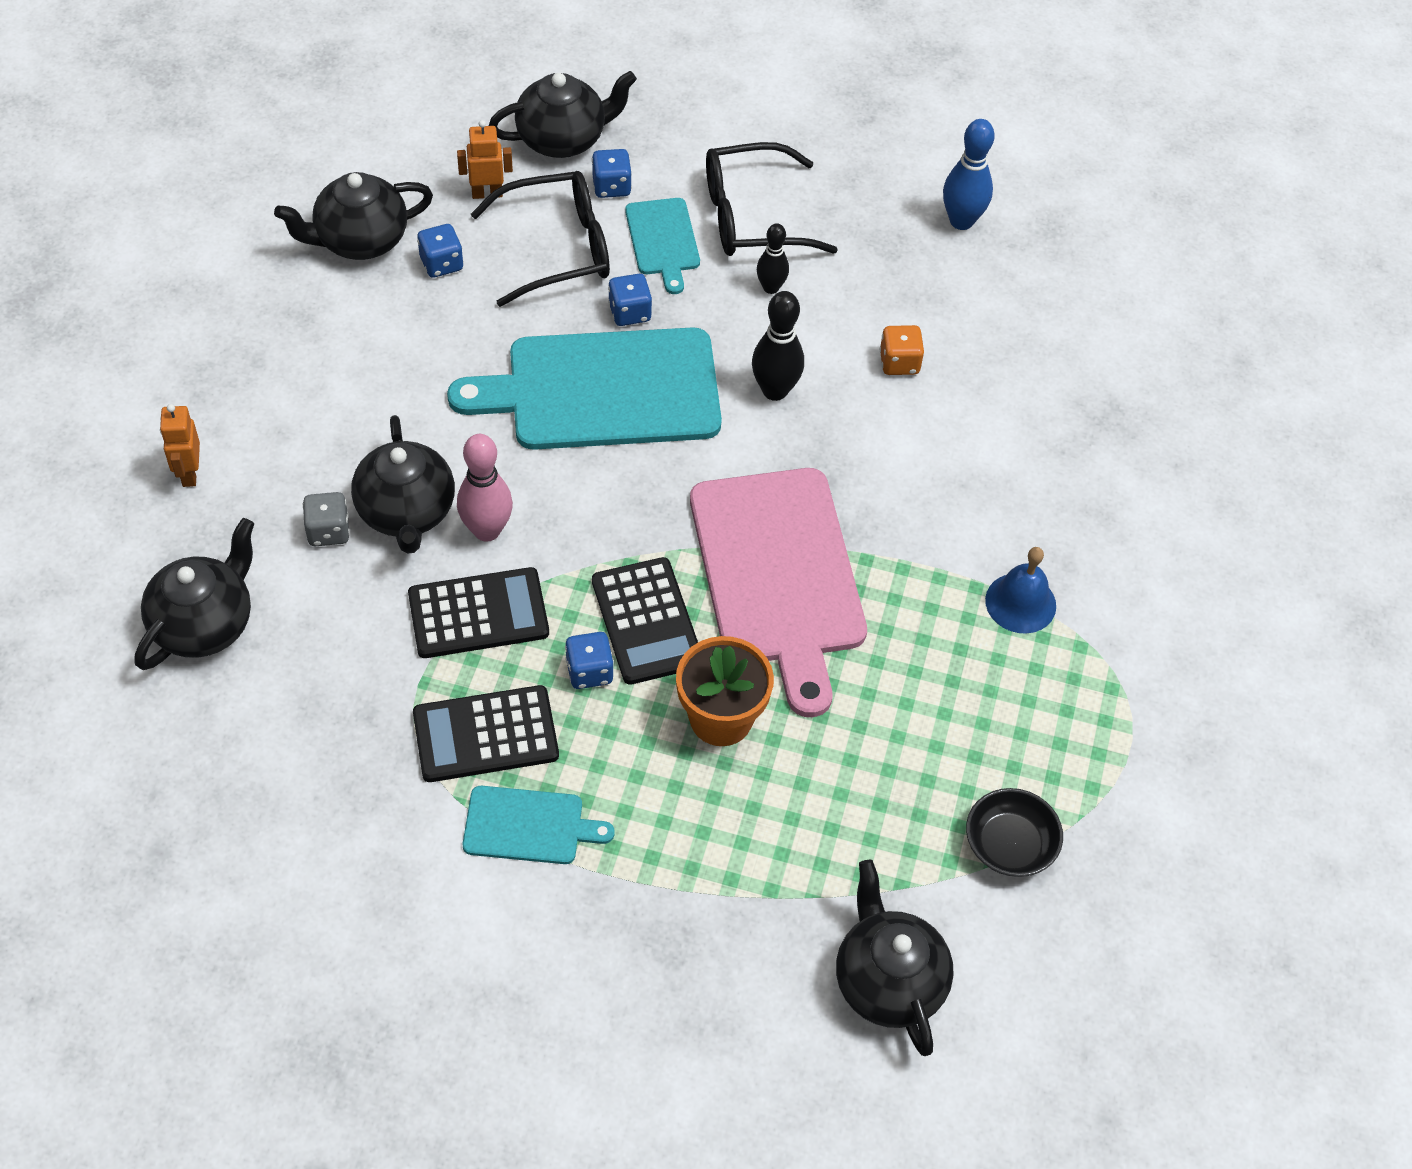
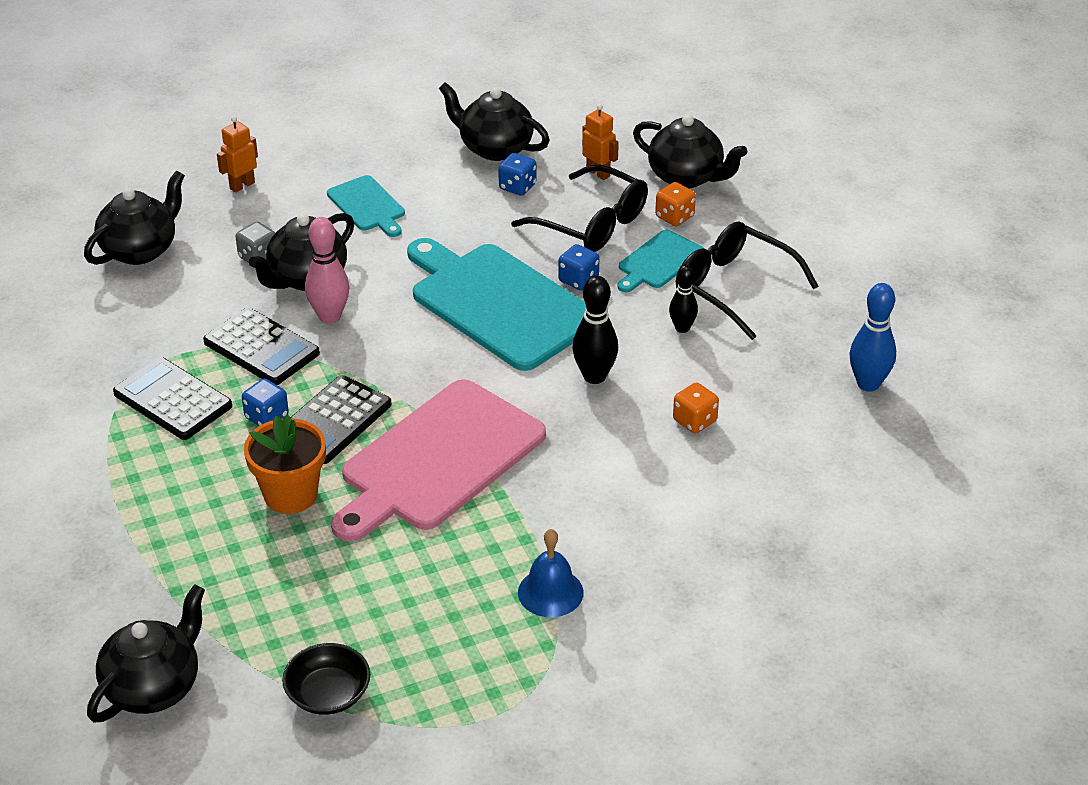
camera: 55 degrees right, 15 degrees down
black teapot [135,518,255,670] -> black teapot turned 45 degrees counterclockwise [84,170,185,265]
turquoise cutting board [463,786,615,864] -> turquoise cutting board moved to [327,175,405,237]
blue dice [592,149,632,198] -> orange dice [655,182,696,226]

